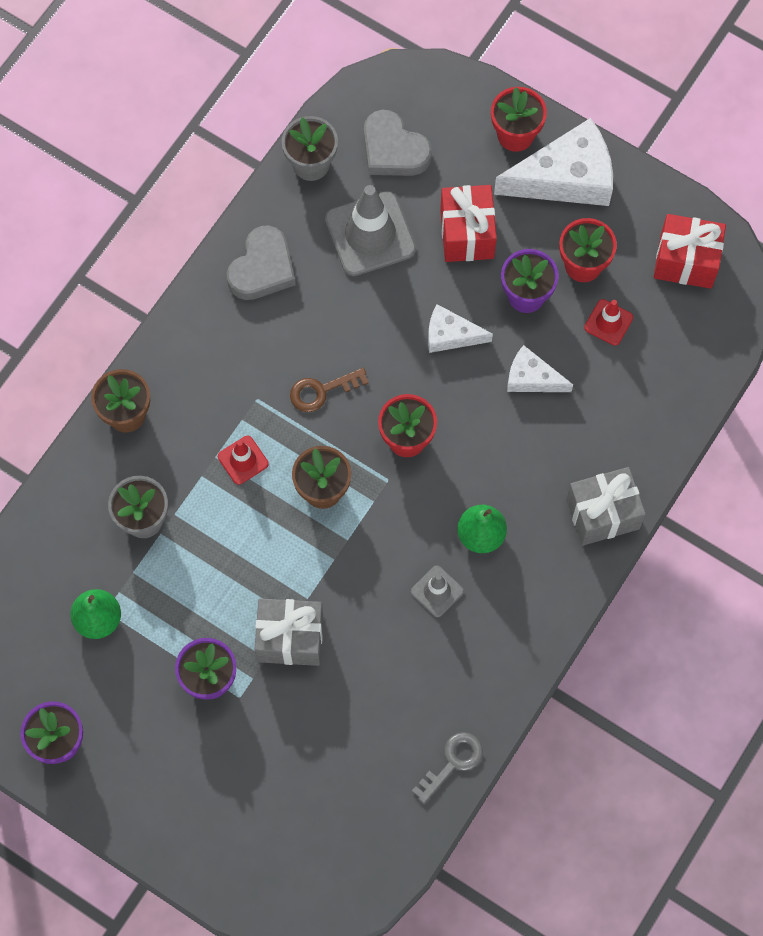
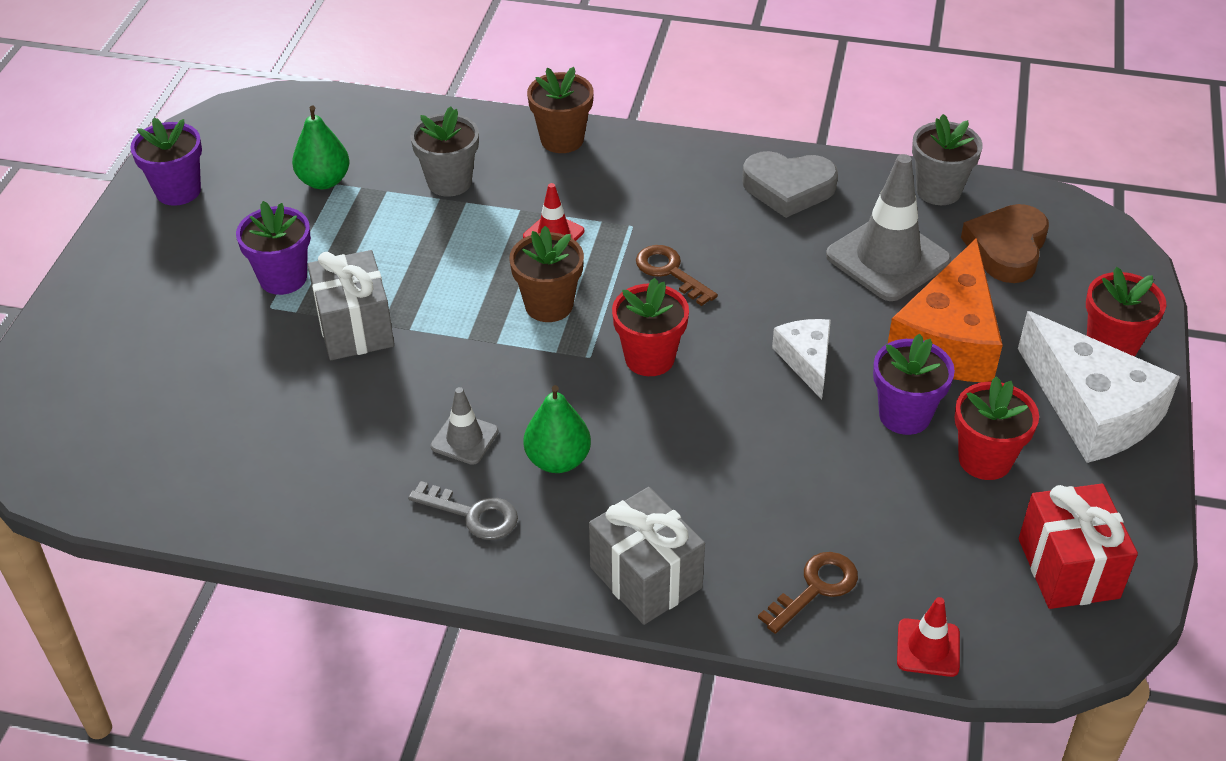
camera: 70 degrees right, 25 degrees down
grey heart [364,110,432,176] -> brown heart [961,204,1049,283]
grey key [412,732,483,804] -> grey key moved to [408,481,518,540]
red gift [440,185,497,262] -> orange cheese [888,238,1003,382]
white cheese [507,345,573,392] -> none
red traffic cone [584,299,633,346] -> red traffic cone moved to [897,597,960,677]
none -> brown key [758,552,858,634]

